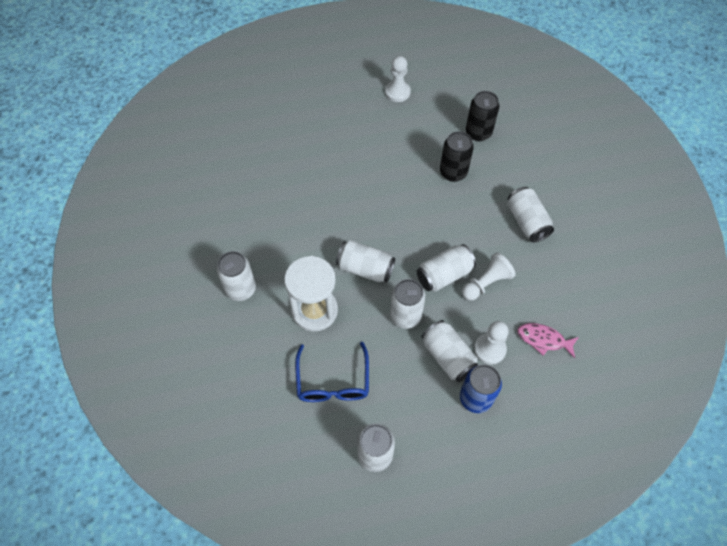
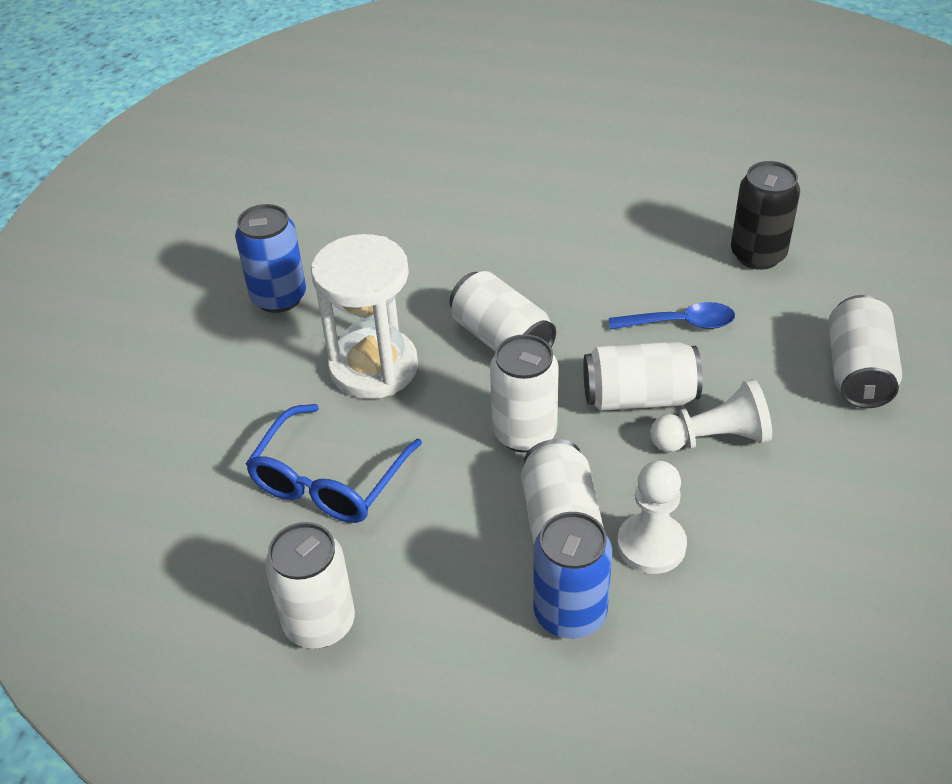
camera: 30 degrees right, 15 degrees down
white can [217,251,256,301] -> blue can [235,204,306,313]
white pawn [385,56,411,102] -> none
black can [466,91,499,141] -> none
pink fish [517,323,579,358] -> none
none -> blue spoon [609,302,735,330]

